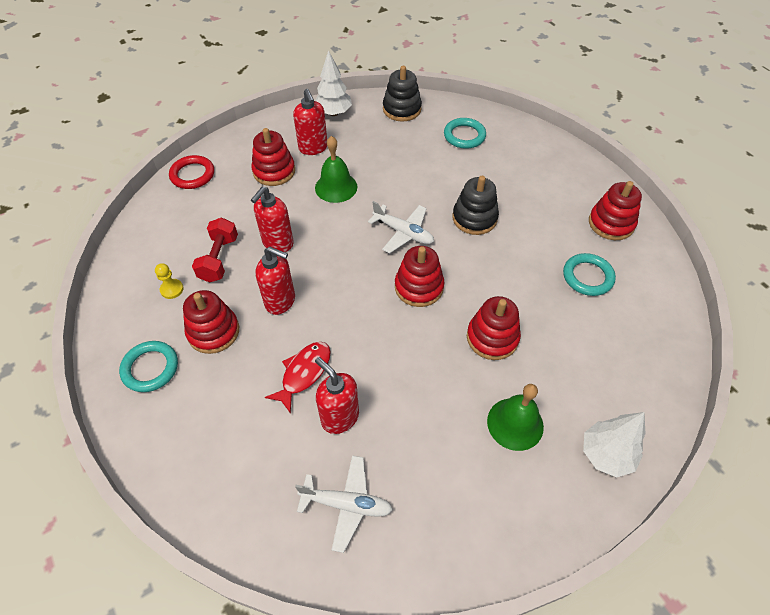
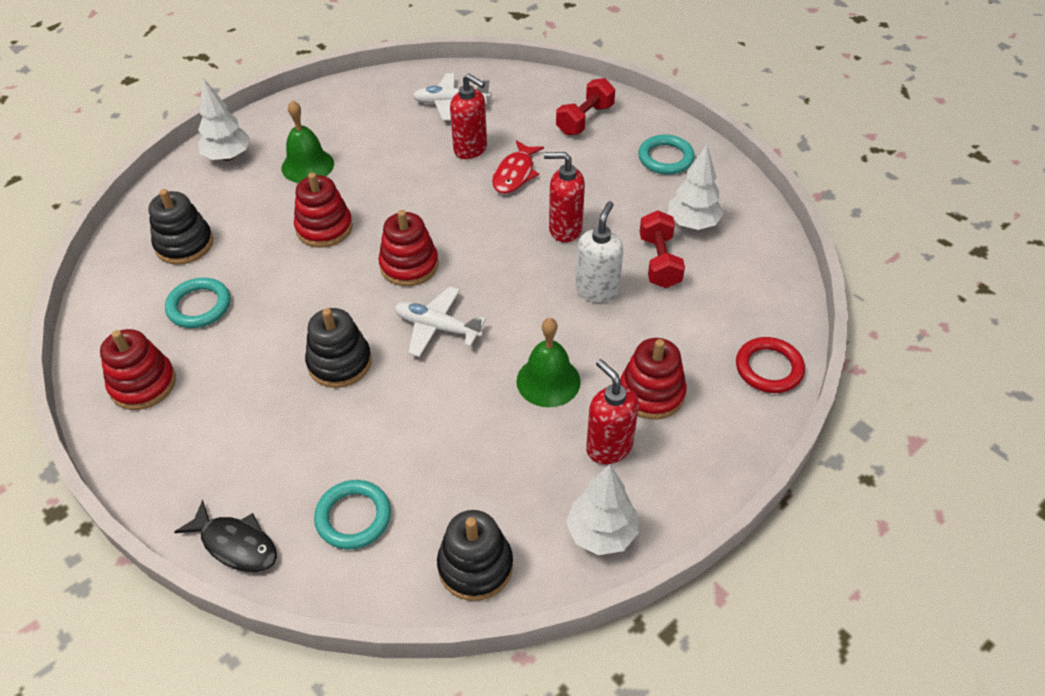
camera: 170 degrees right, 5 degrees down
yellow pawn [155,263,184,299] -> white tree [668,145,724,230]
red stacking toy [183,290,239,354] -> none
red soap dispenser [251,187,294,252] -> white soap dispenser [576,201,623,303]
none -> black stacking toy [148,189,213,265]
none -> black fish [174,500,277,572]
none -> red dumbbell [556,78,615,135]

